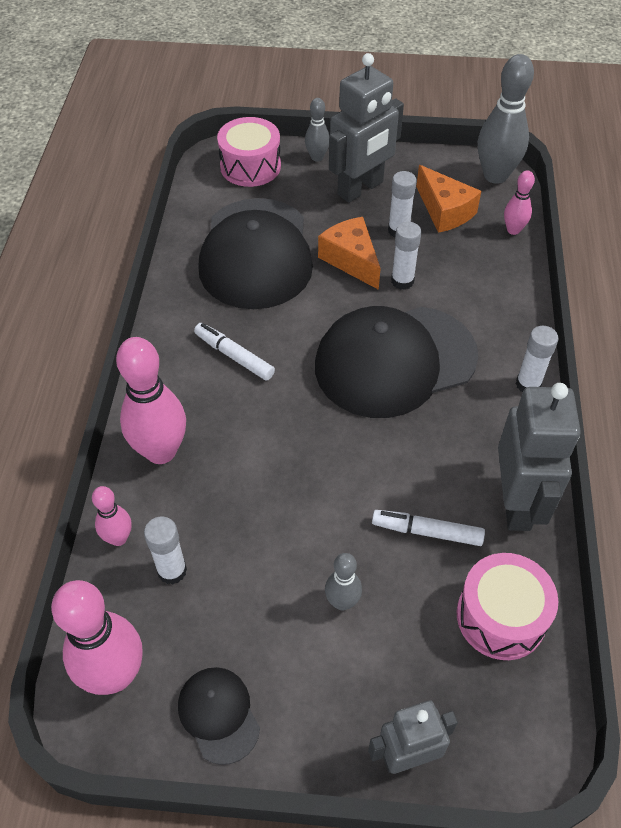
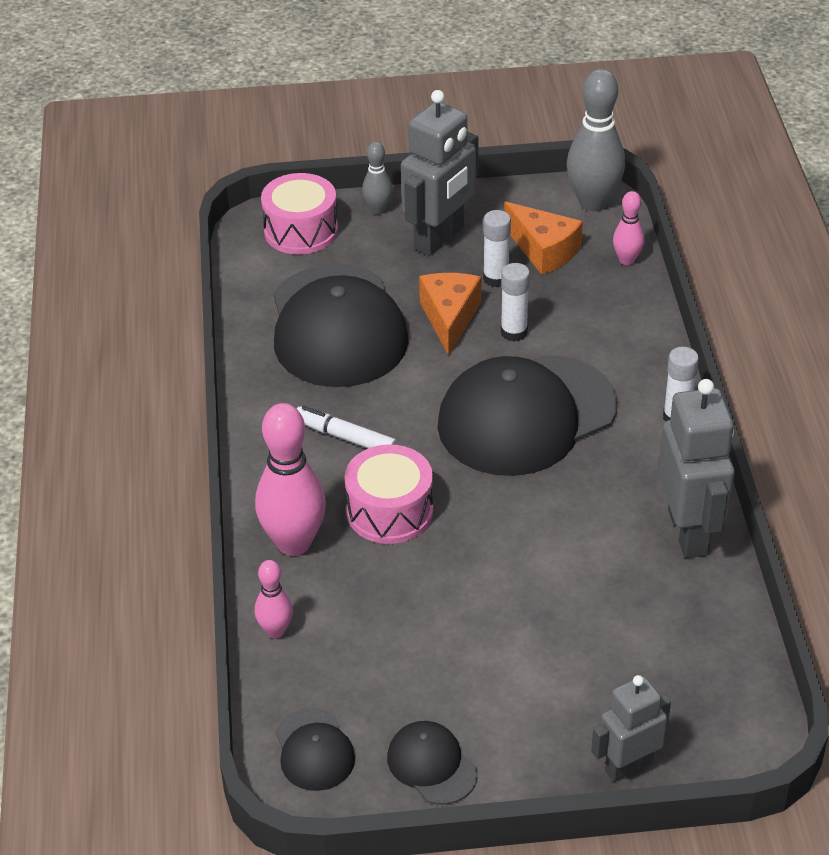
camera: 10 degrees left, 10 degrees down
pink bowling pin [51,580,143,695] -> black cap [276,708,355,791]
white glue stick [144,517,187,585] -> none
orange cheese [318,217,381,290] -> orange cheese turned 45 degrees clockwise [419,273,481,356]
grey bowling pin [325,553,362,610] -> none
white marker [372,510,485,546] -> none
pink drum [457,553,558,660] -> pink drum moved to [344,444,433,544]

